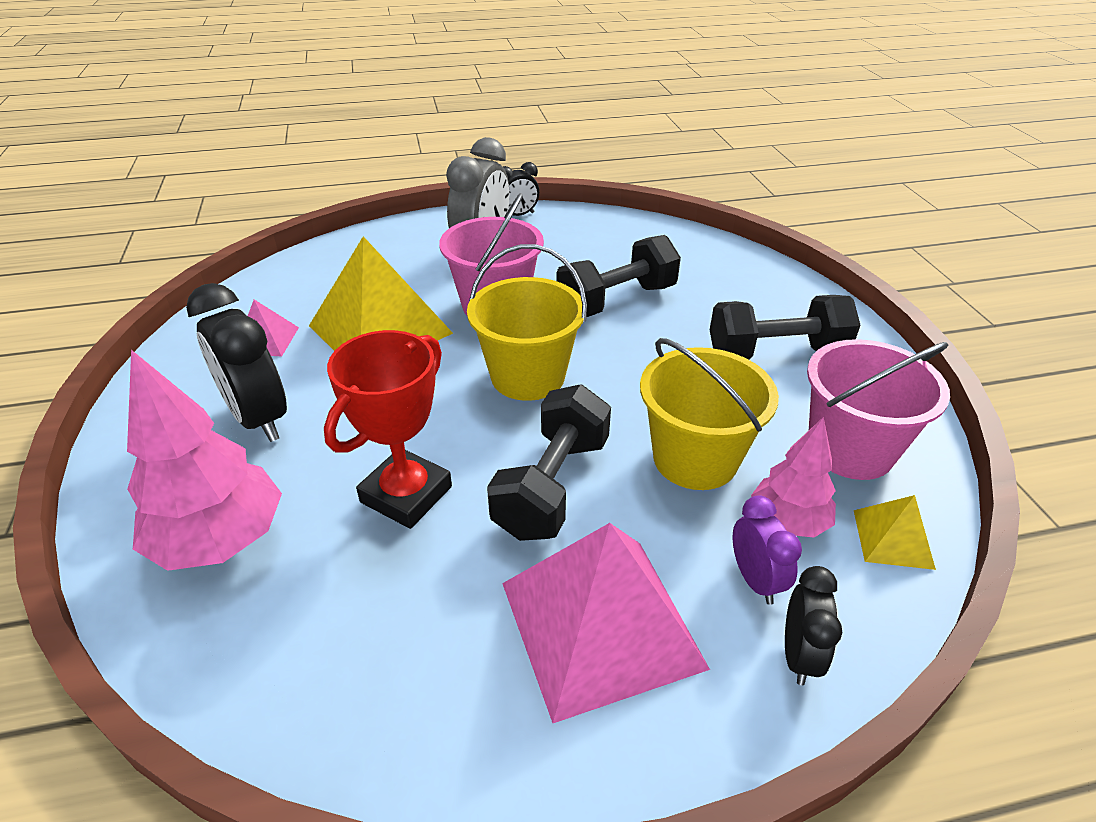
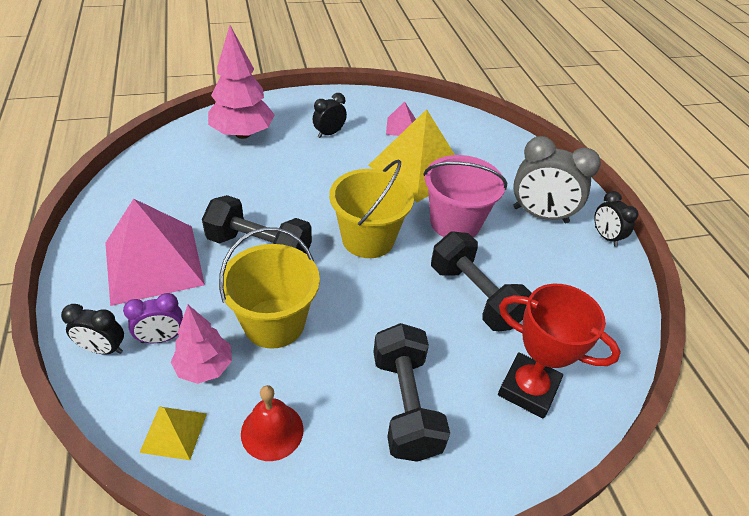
camera: 85 degrees right, 5 degrees up
black clock [186,283,287,442] -> black clock [313,93,347,138], size x0.55
red trophy [324,330,452,529] -> red trophy moved to [498,284,621,419]
pink bucket [807,339,950,480] -> red bell [241,385,304,461]

